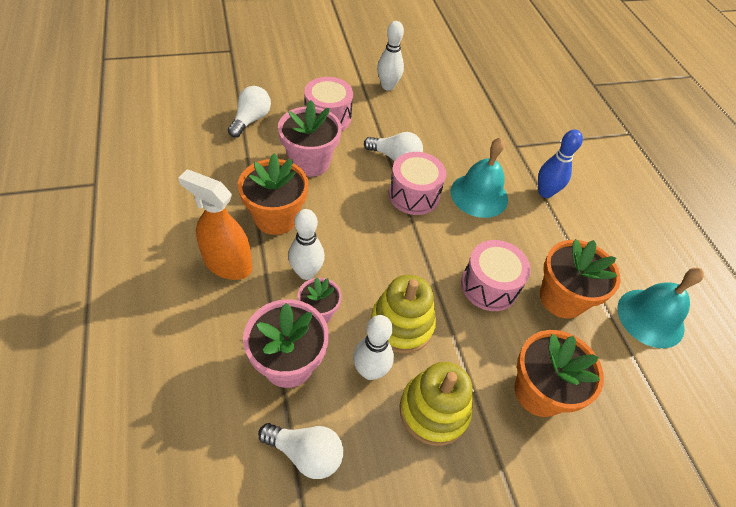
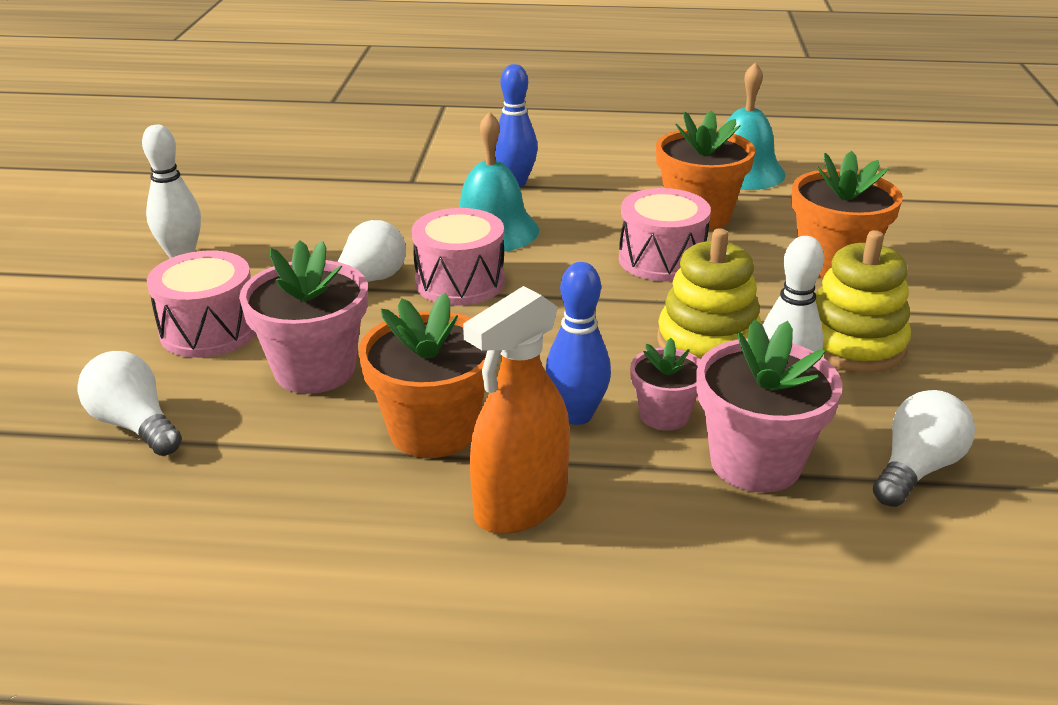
camera: 65 degrees left, 20 degrees down
white bowling pin [288,209,325,280] -> blue bowling pin [545,262,611,425]

